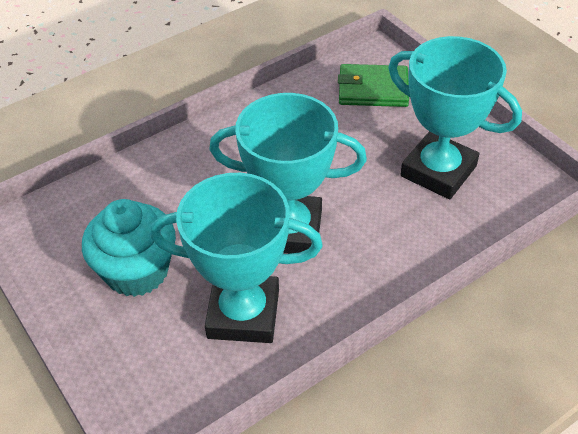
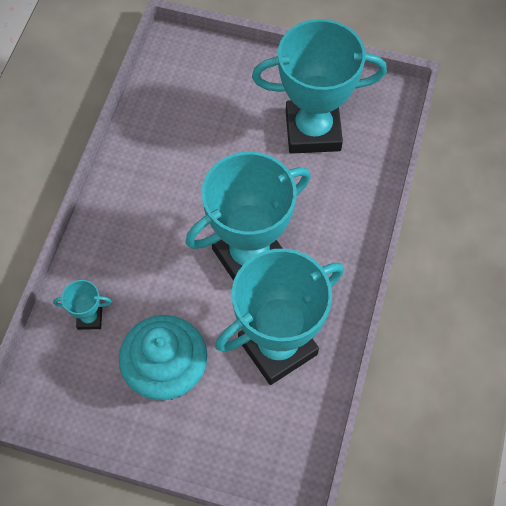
camera: 40 degrees left, 15 degrees up
green wallet [338,64,409,107] -> none
none -> turquoise trophy [53,280,112,330]

